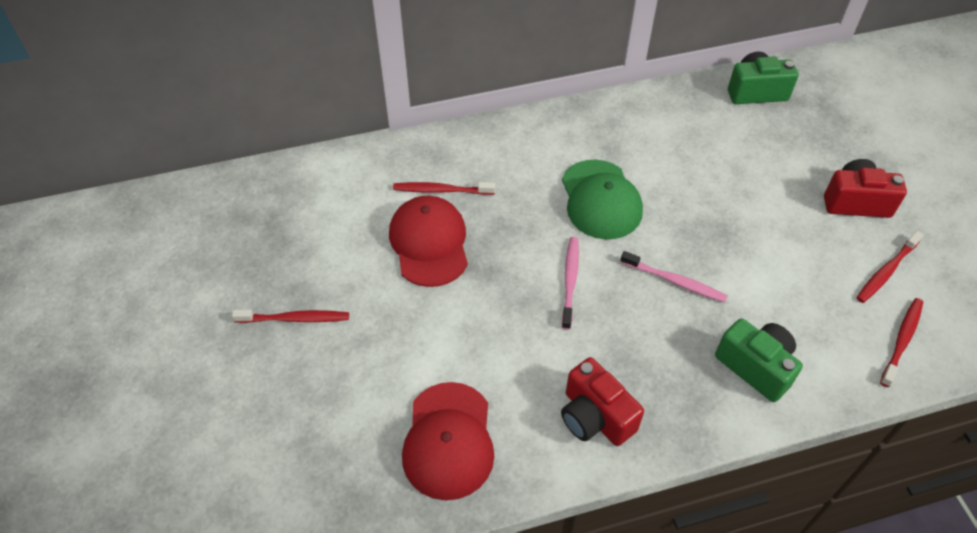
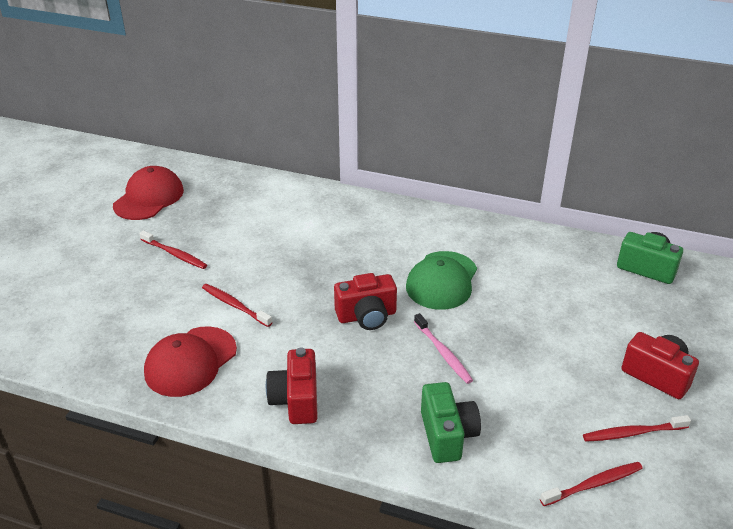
camera: 35 degrees right, 15 degrees down
red cap [389,196,468,287] -> red cap moved to [113,166,184,220]
red toothbrush [393,182,495,195] -> red toothbrush moved to [202,284,273,327]
pink toothbrush [562,237,579,330] -> red camera [334,273,397,330]

